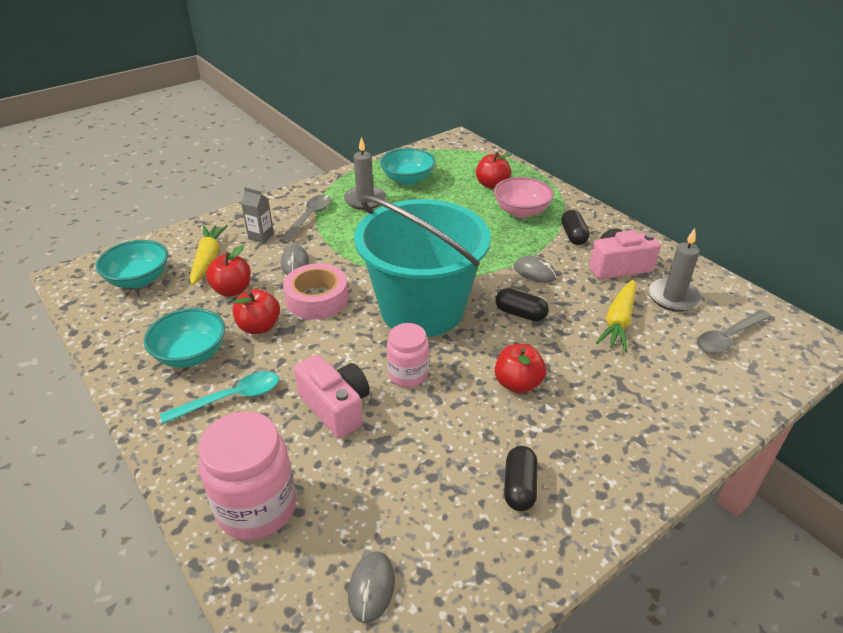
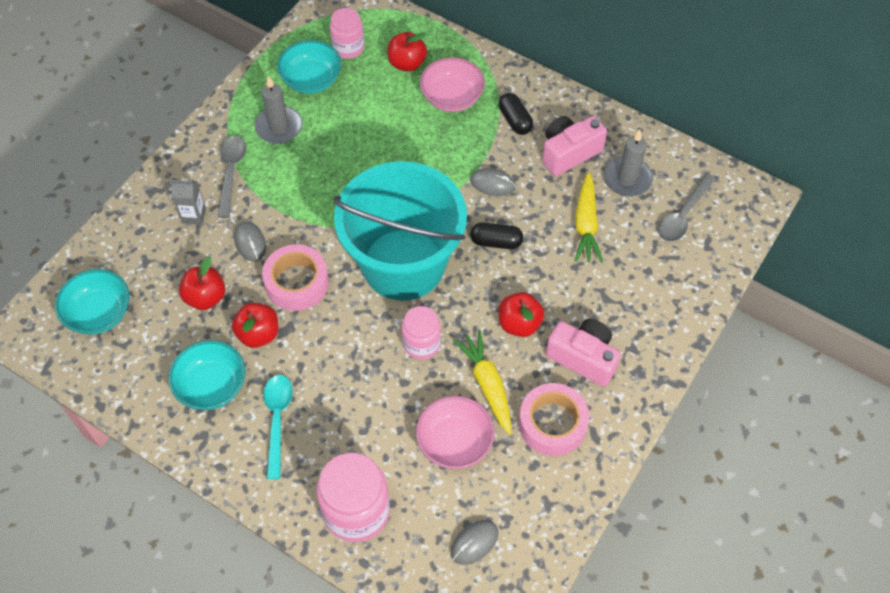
camera: 20 degrees left, 20 degrees up
turquoise spoon [160,371,279,424] -> turquoise spoon turned 45 degrees counterclockwise [263,375,293,479]
yellow carrot [190,225,228,285] -> yellow carrot moved to [453,330,512,435]
pink camera [294,354,370,438] -> pink camera moved to [546,319,621,387]
grey mouse [348,551,395,623] -> grey mouse turned 60 degrees clockwise [451,520,498,565]
black capsule [504,446,538,511] -> pink tape [519,383,589,456]
none -> pink jar [330,8,365,59]
none -> pink bowl [416,396,495,469]

